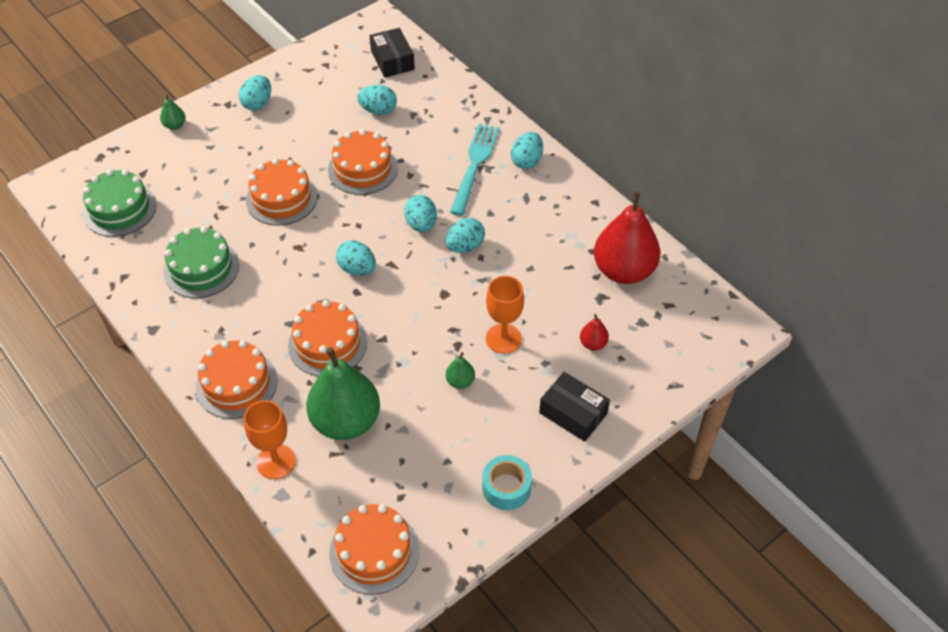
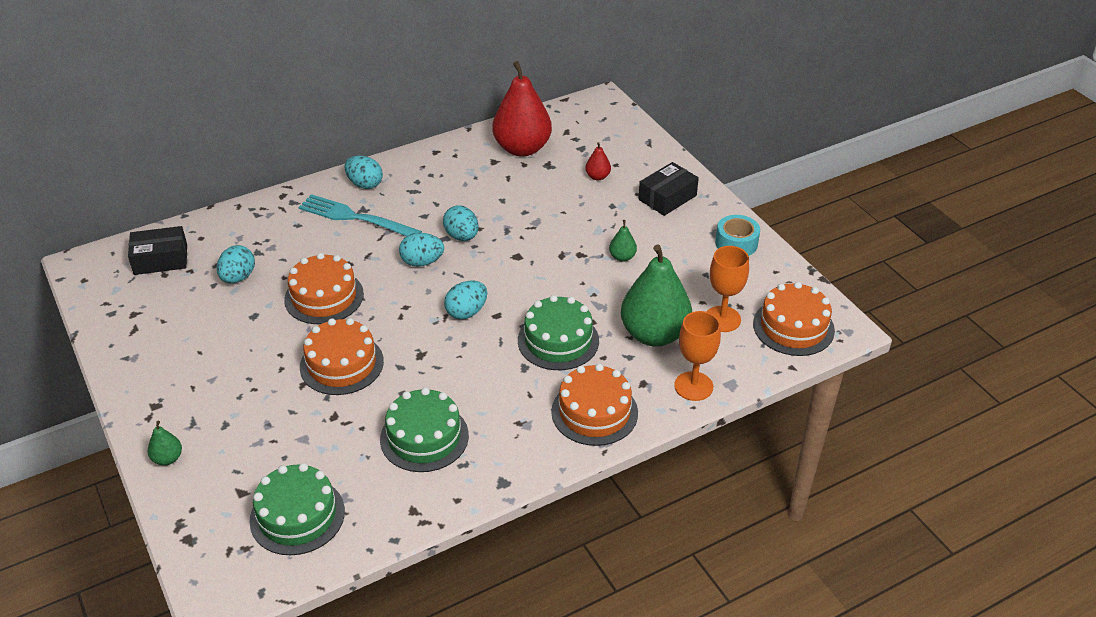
camera: 80 degrees left, 10 degrees down
turquoise egg [239,75,271,110] -> none
orange cake [288,300,367,376] -> green cake [518,295,599,370]
orange goblet [486,276,524,354] -> orange goblet moved to [706,246,749,332]

